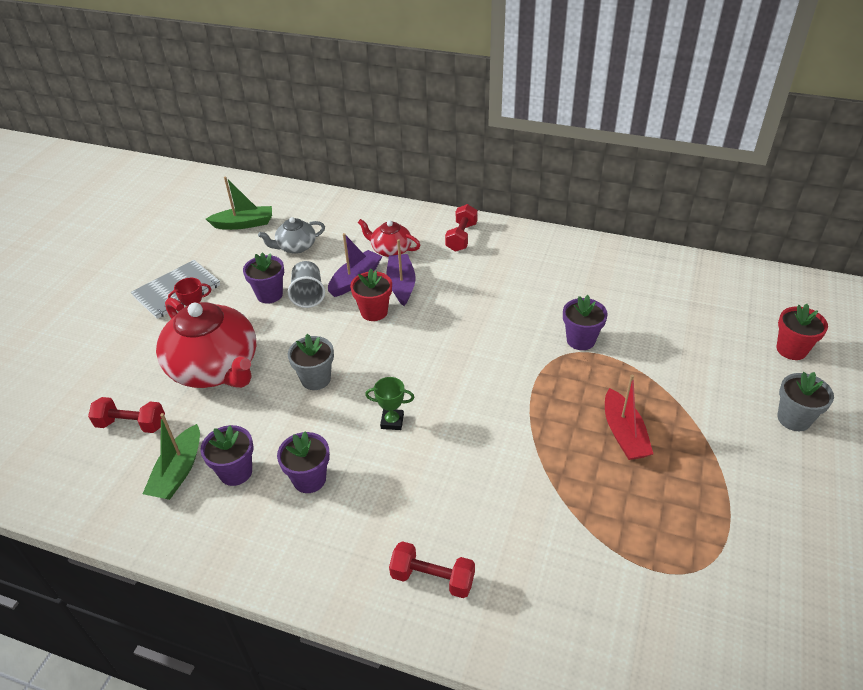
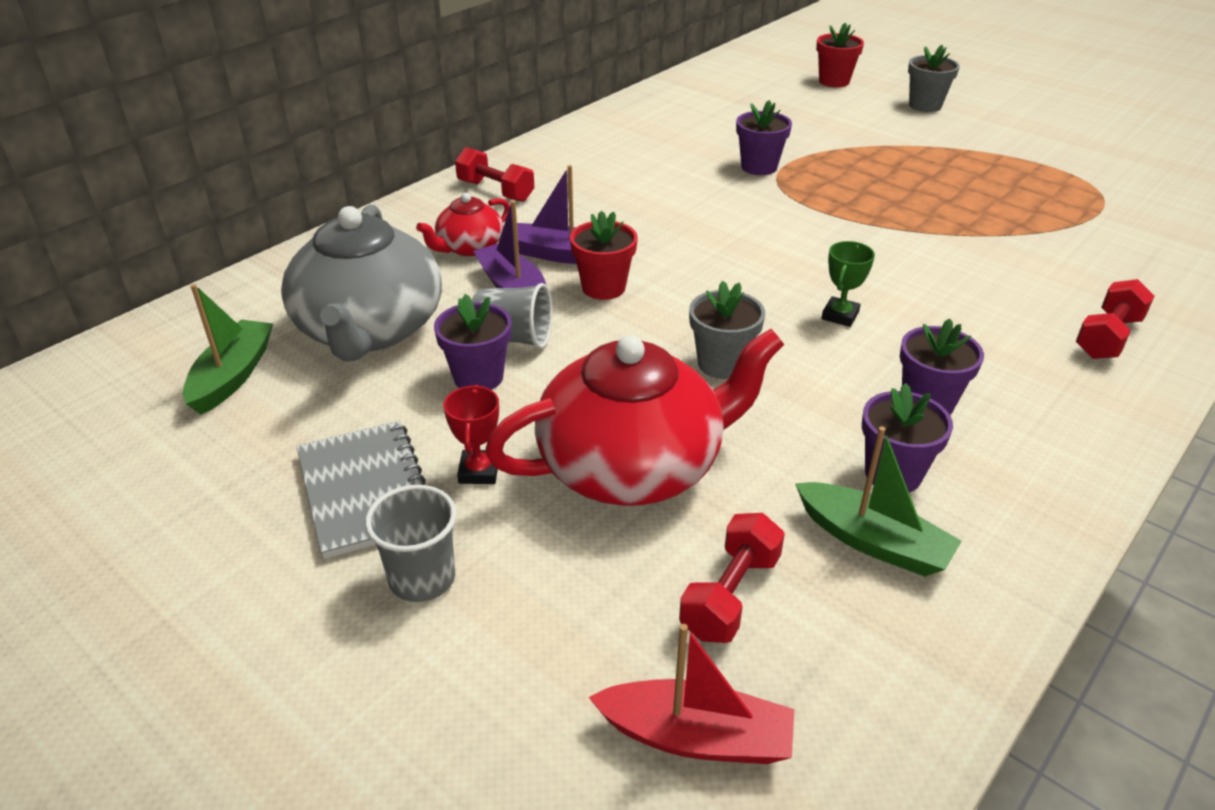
camera: 70 degrees left, 5 degrees down
grey teapot [258,217,325,254] -> grey teapot [281,205,442,361], size x2.00
red boat [605,374,653,460] -> red boat moved to [589,624,795,764]
none -> grey cup [365,485,456,602]

